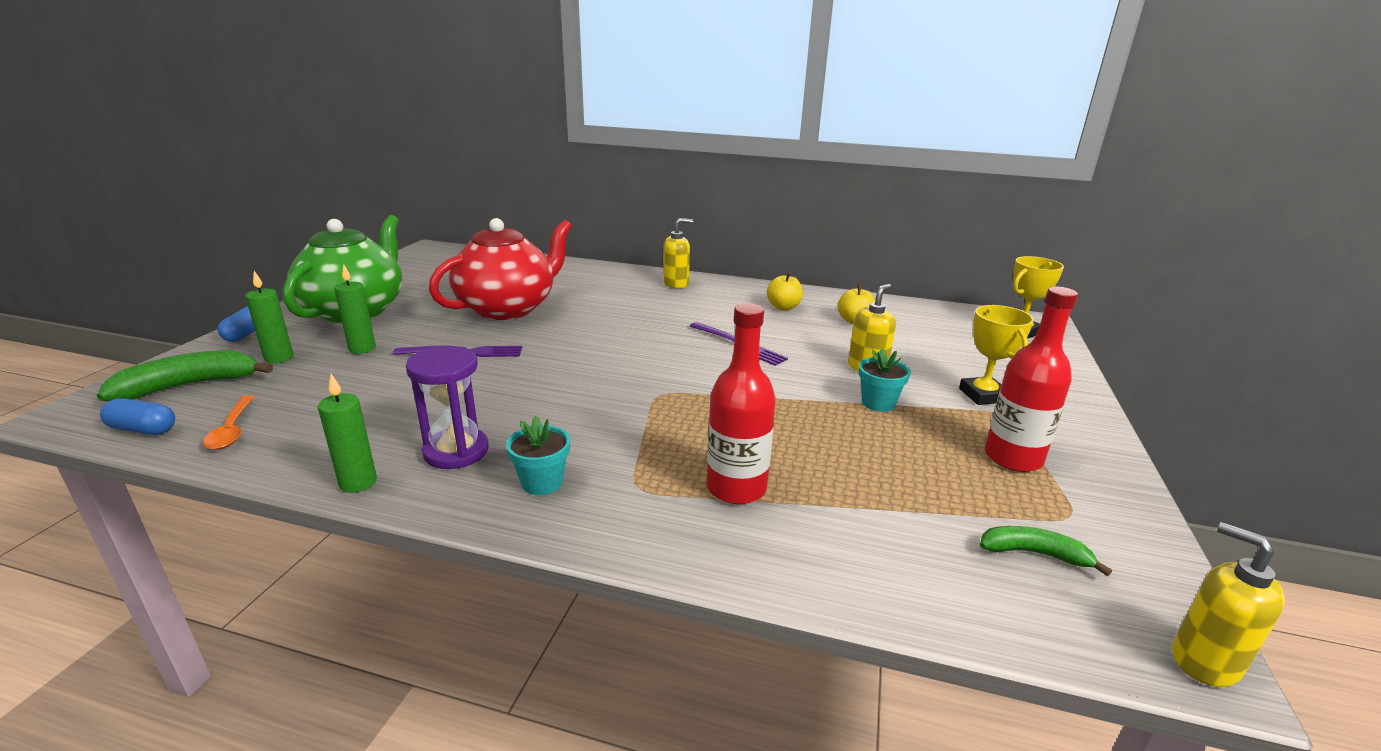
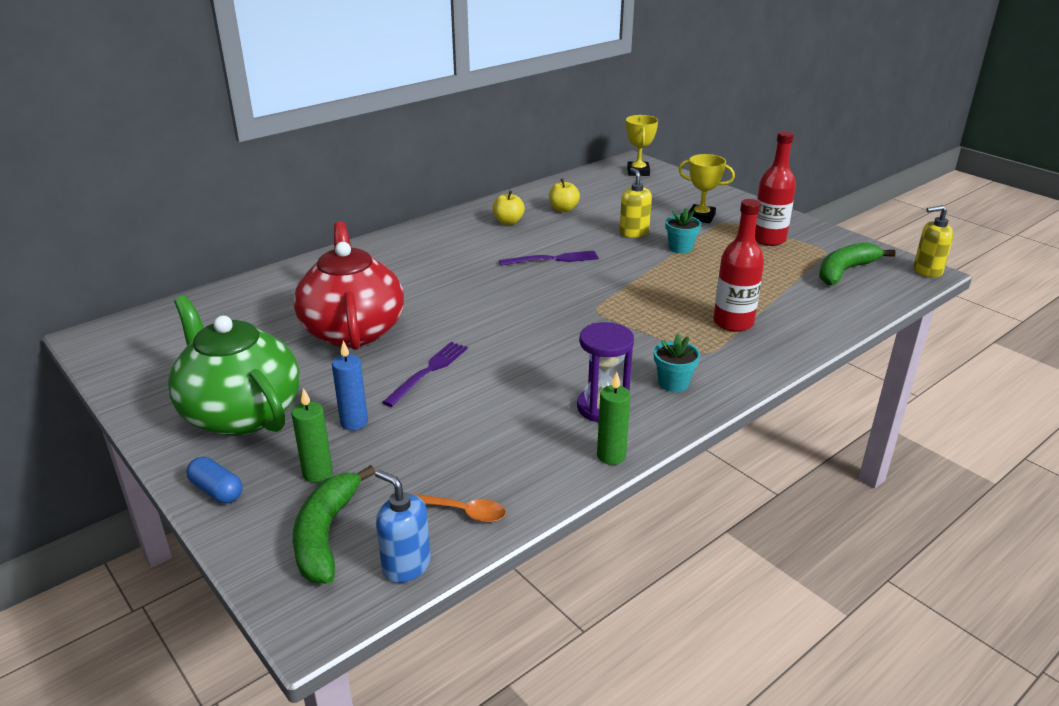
camera: 55 degrees left, 5 degrees up
blue capsule [100,398,175,435] -> blue soap dispenser [375,470,431,583]
green candle [334,264,376,354] -> blue candle [332,341,368,430]
yellow soap dispenser [663,218,693,288] -> none
green banana [980,526,1112,576] -> green banana [819,242,896,285], size x1.66

